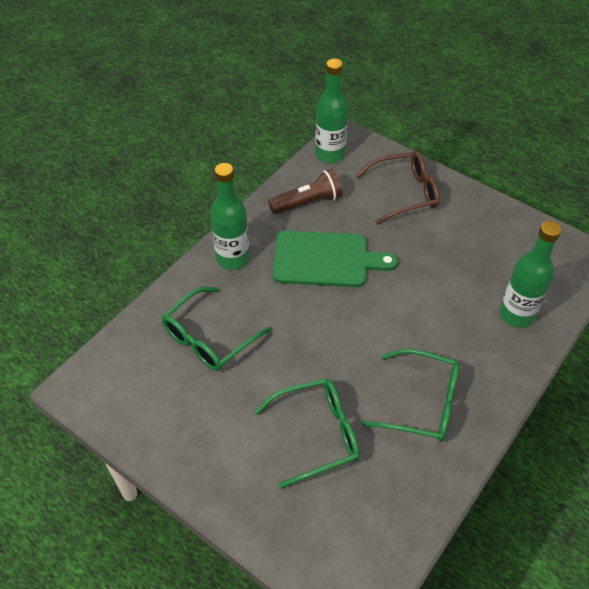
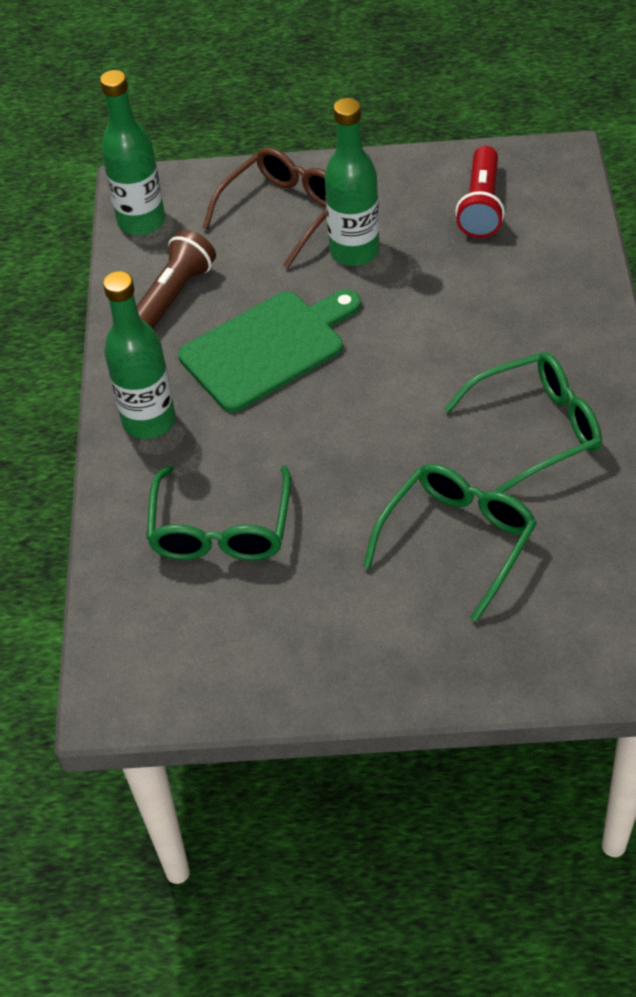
camera: 35 degrees left, 0 degrees up
green bottle [499,221,561,328] -> green bottle moved to [324,98,379,266]
none -> red flashlight [455,146,505,238]

